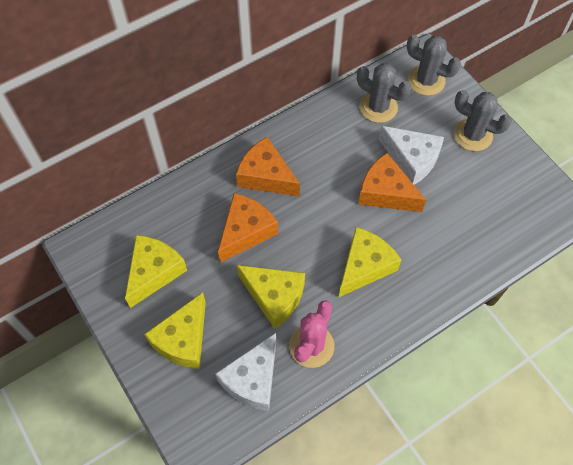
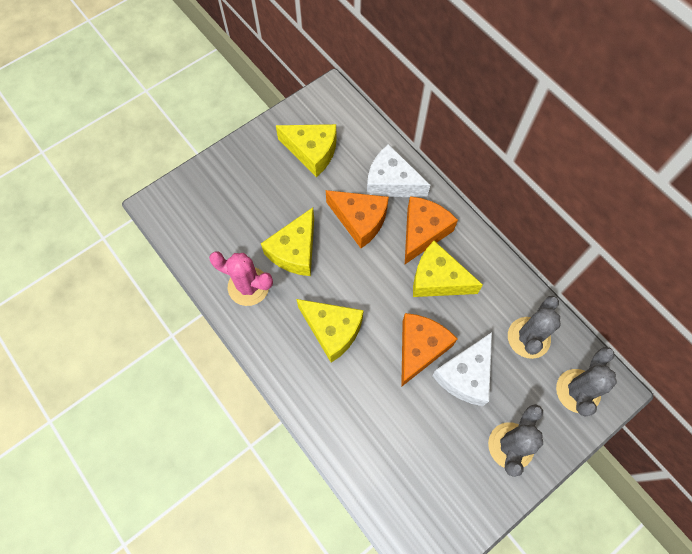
camera: 85 degrees right, 5 degrees up
yellow cheese [144,292,206,369] -> yellow cheese moved to [413,241,483,297]
white cheese [215,333,276,411] -> white cheese moved to [367,144,430,197]

